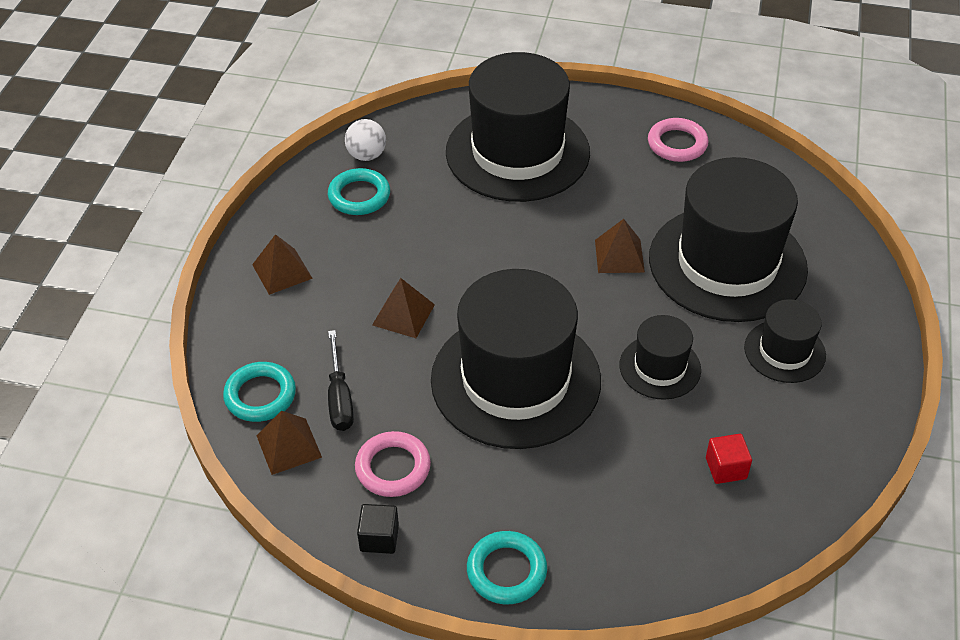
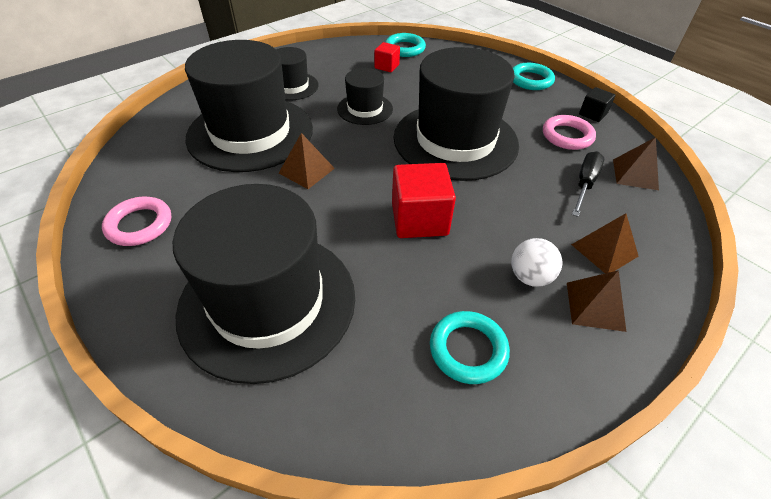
camera: 145 degrees left, 0 degrees up
turquoise ring [223,362,296,422] -> turquoise ring moved to [385,33,426,57]
white ball [345,119,386,161] -> white ball moved to [511,238,562,287]
brown pyramid [372,278,435,338] -> brown pyramid moved to [571,213,639,273]
none -> red cube [392,163,456,238]

